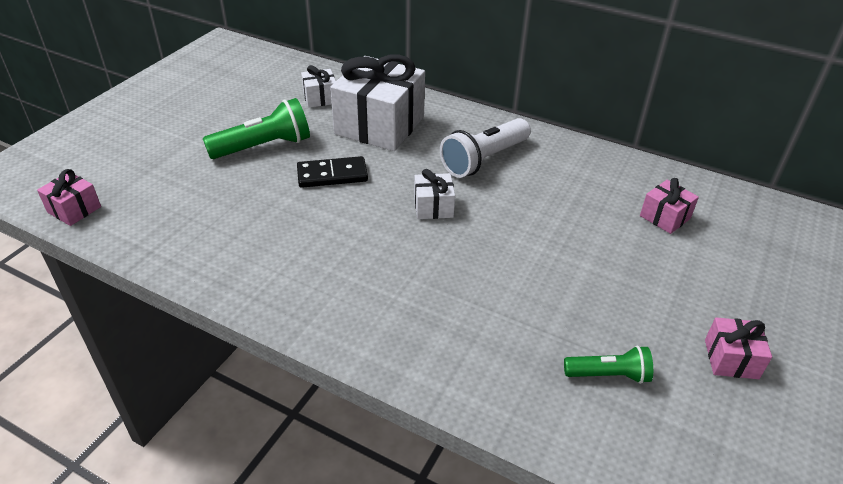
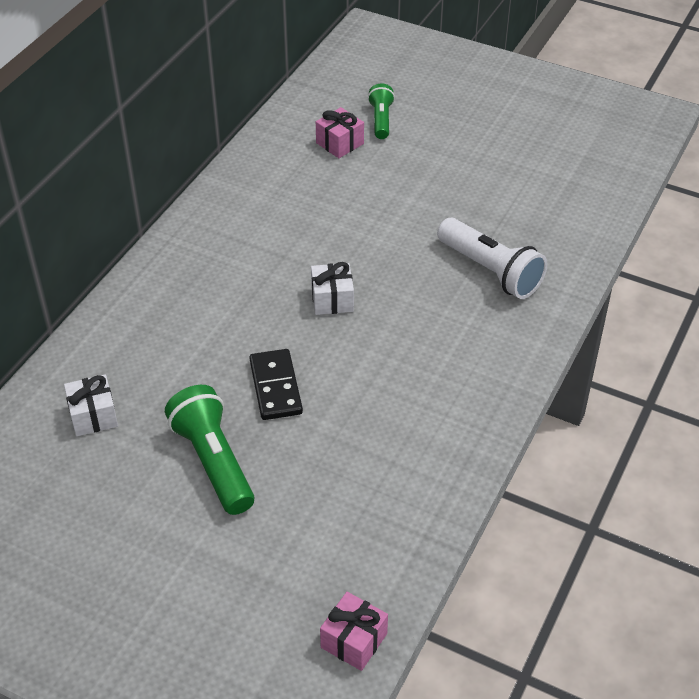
camera: 90 degrees left, 5 degrees up
white gift [330,54,425,151] -> none
white flashlight [440,118,531,178] -> white flashlight moved to [437,218,547,299]
green flashlight [564,346,653,384] -> green flashlight moved to [368,83,395,139]
pink gift [705,317,772,379] -> none

